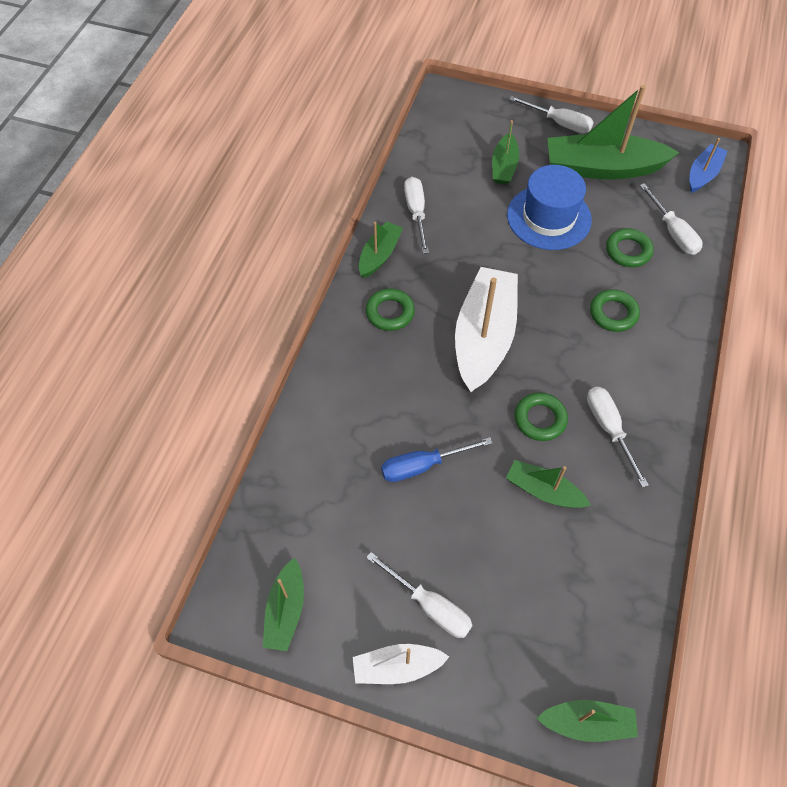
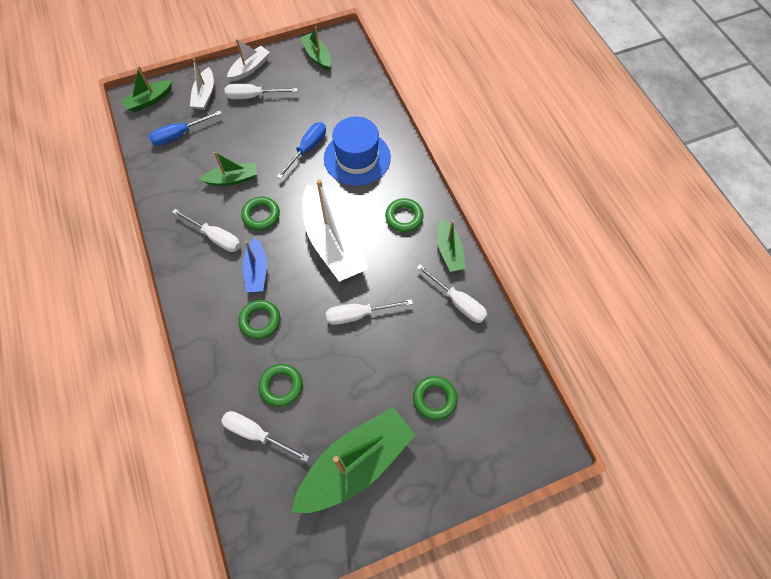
camera: 140 degrees right, 5 degrees up
green boat [492,120,519,185] -> green ring [413,376,458,420]
blue hat [507,165,592,250] -> blue hat moved to [324,116,391,186]
white screwdriver [509,96,594,133] -> white screwdriver moved to [326,299,413,325]
blue boat [690,138,727,193] -> blue boat moved to [243,237,267,293]
none -> blue screwdriver [149,111,222,146]
none -> white boat [190,58,214,110]

